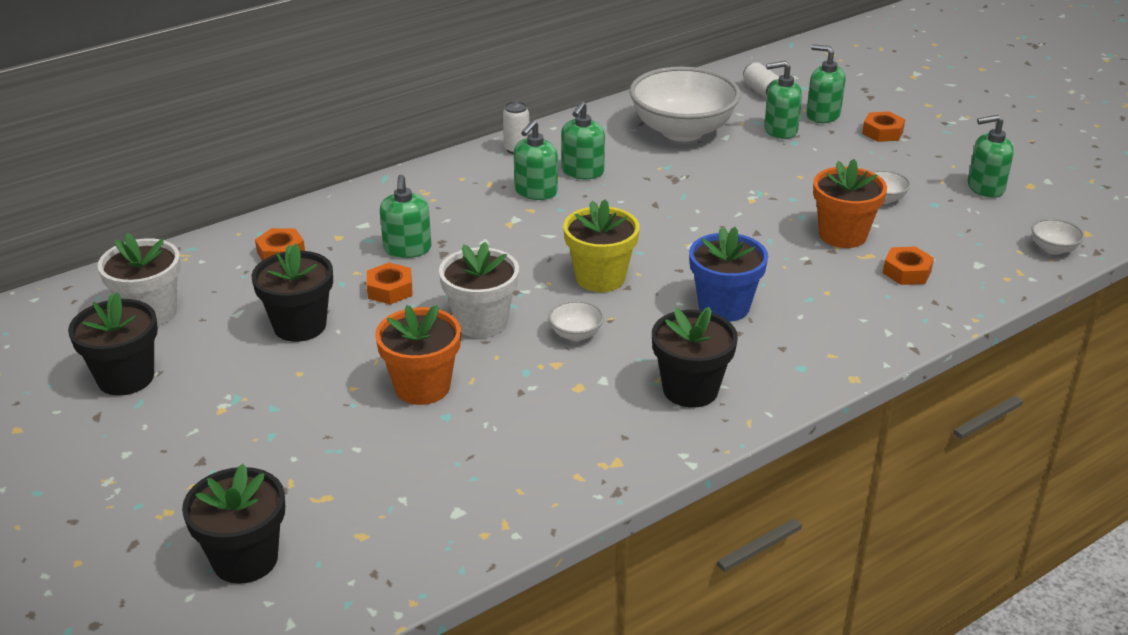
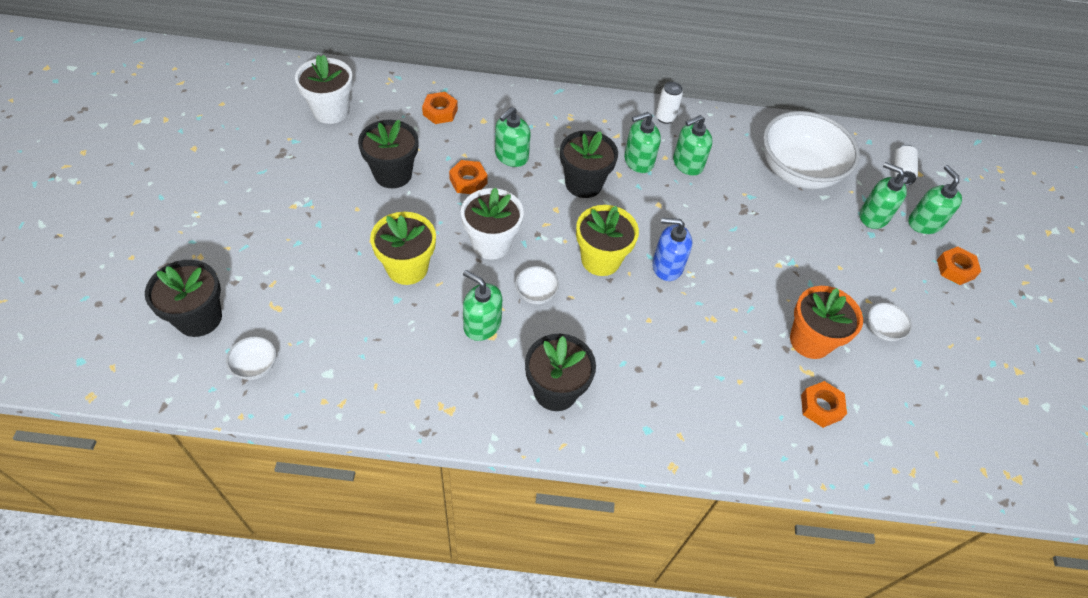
camera: 35 degrees right, 20 degrees up
black flower pot [68,293,158,396] -> black flower pot moved to [560,130,618,198]
orange flower pot [375,305,461,405] -> yellow flower pot [370,212,436,285]
blue flower pot [689,227,768,322] -> none
green soap dispenser [968,115,1014,198] -> green soap dispenser moved to [463,270,502,341]
white bowl [1031,218,1084,255] -> white bowl moved to [226,336,276,380]
none -> blue soap dispenser [652,218,692,281]

